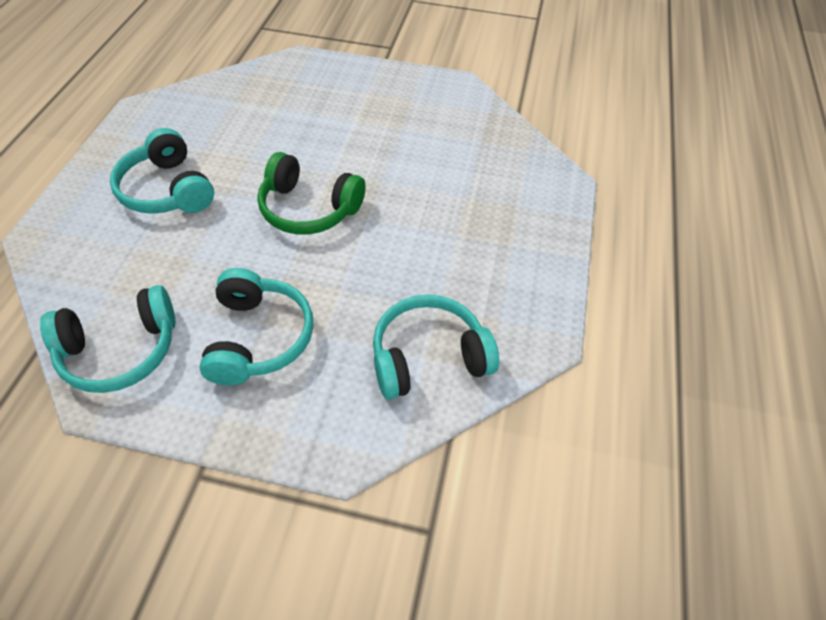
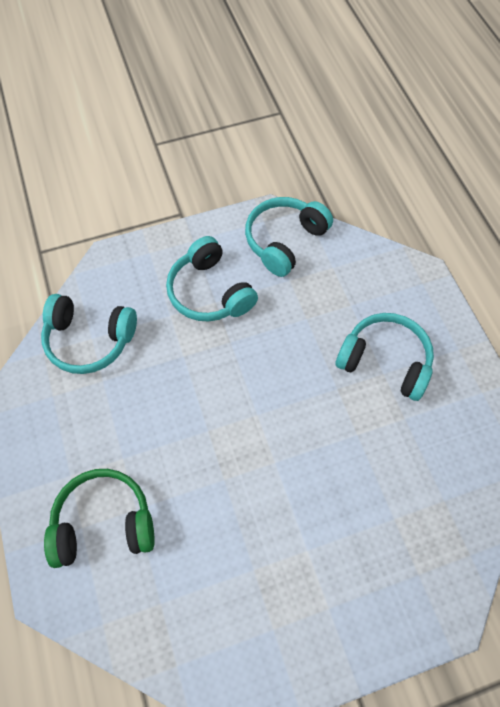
camera: 150 degrees right, 10 degrees up
green headphones [257,152,366,235] -> green headphones moved to [44,469,155,568]
turquoise headphones [373,294,499,399] -> turquoise headphones turned 60 degrees clockwise [41,294,137,374]

